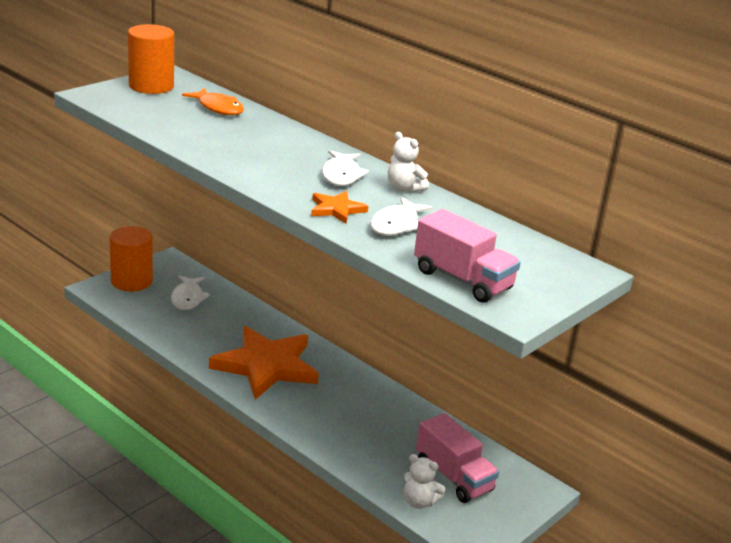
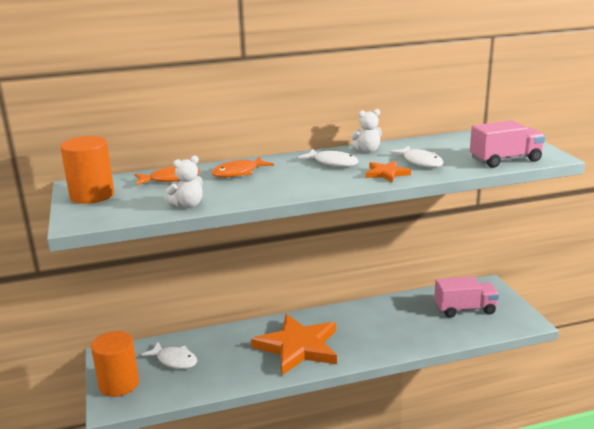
camera: 55 degrees left, 5 degrees down
white teddy bear [403,454,445,509] -> white teddy bear moved to [166,156,203,208]
none -> orange fish [211,157,274,178]

